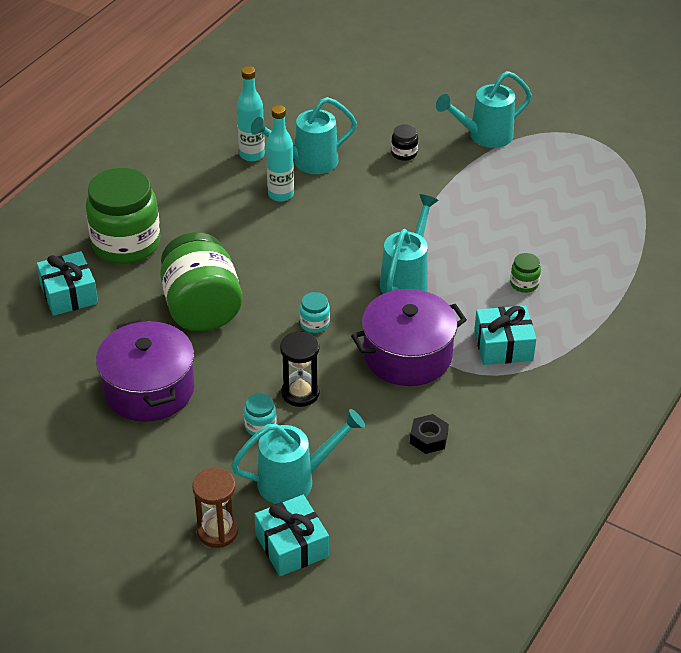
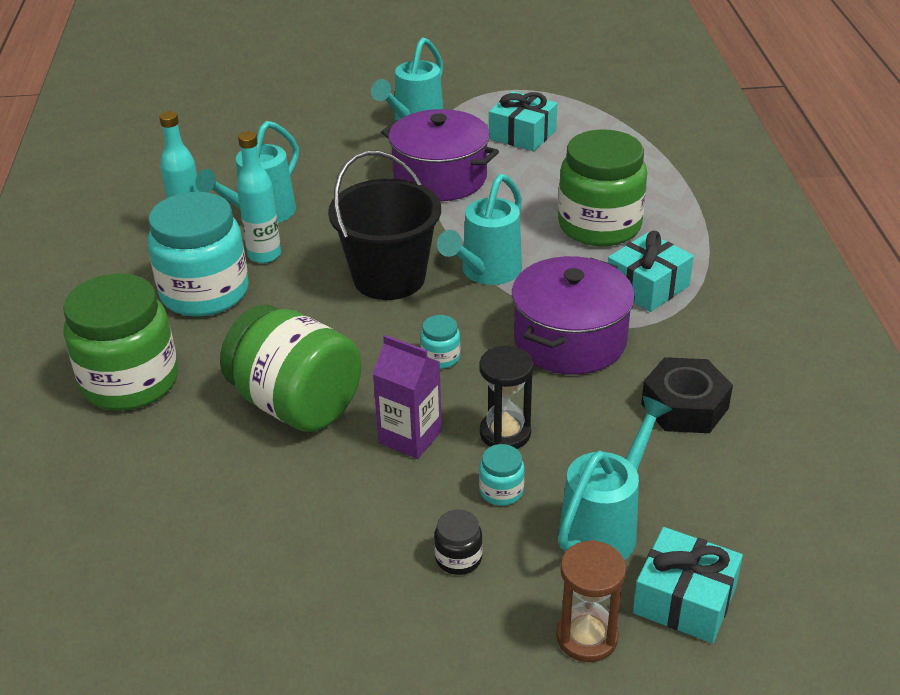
camera: 35 degrees left, 5 degrees down
turquoise gift [37,251,98,316] -> turquoise gift moved to [489,91,557,151]
purple pot [96,319,194,422] -> purple pot moved to [381,109,499,201]
turquoise watering can [380,194,439,294] -> turquoise watering can turned 135 degrees counterclockwise [437,174,522,285]
black jar [391,124,418,161] -> black jar moved to [434,509,482,575]
black nut [410,414,449,454] -> black nut [641,357,733,433], size x1.65
green jar [510,253,541,293] -> green jar [558,129,647,246], size x2.46
none -> turquoise jar [148,192,249,317]
none -> black bucket [328,151,441,300]
none -> purple carton [373,335,442,459]

